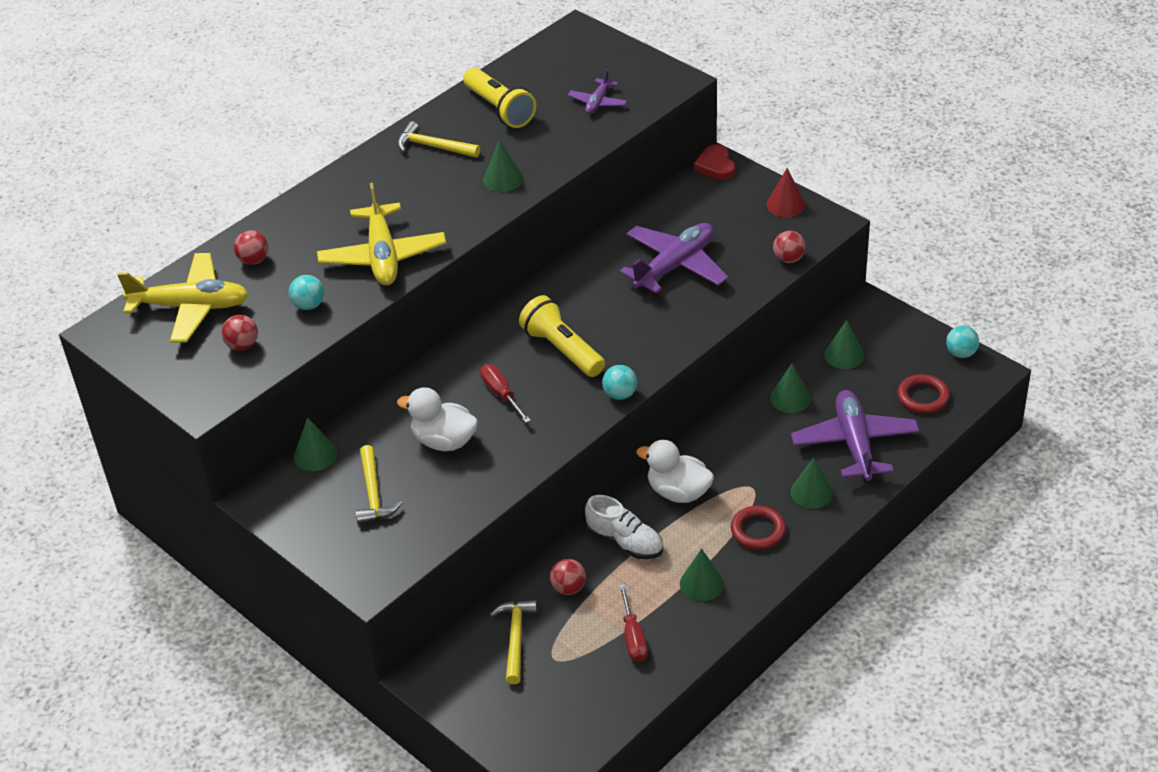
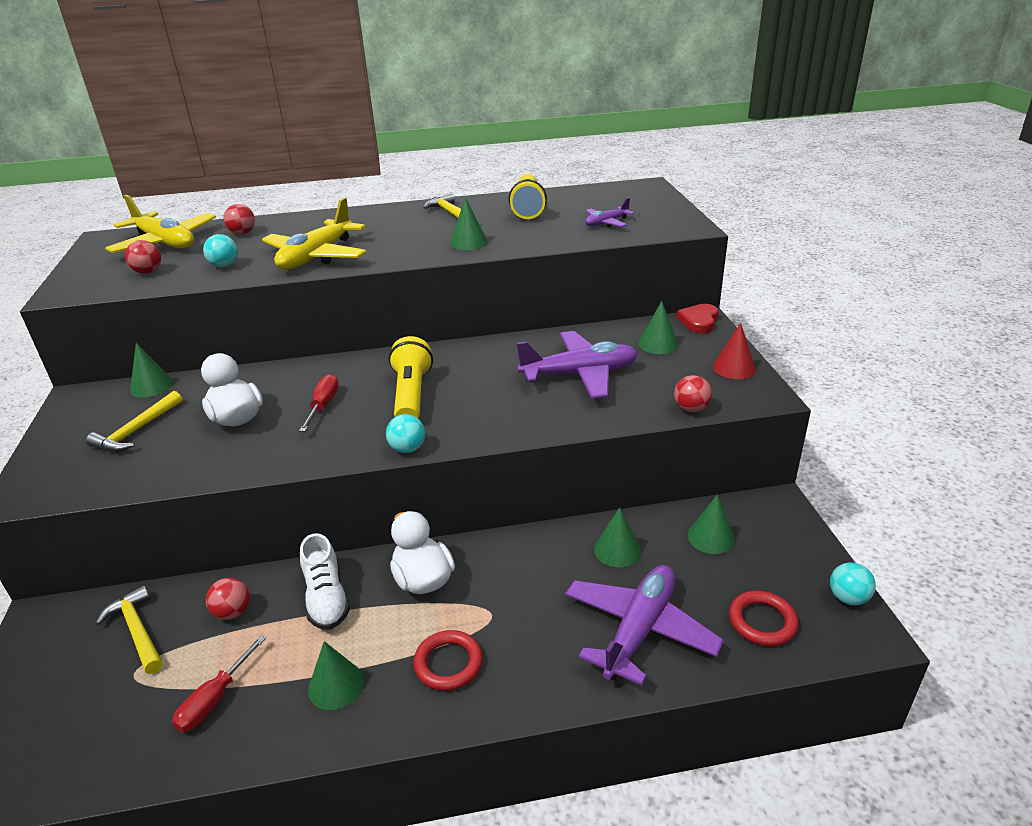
camera: 35 degrees right, 10 degrees down
yellow hammer [490,600,537,684] -> yellow hammer turned 75 degrees counterclockwise [96,585,163,674]
green cone [791,457,833,509] -> green cone moved to [638,301,678,354]

